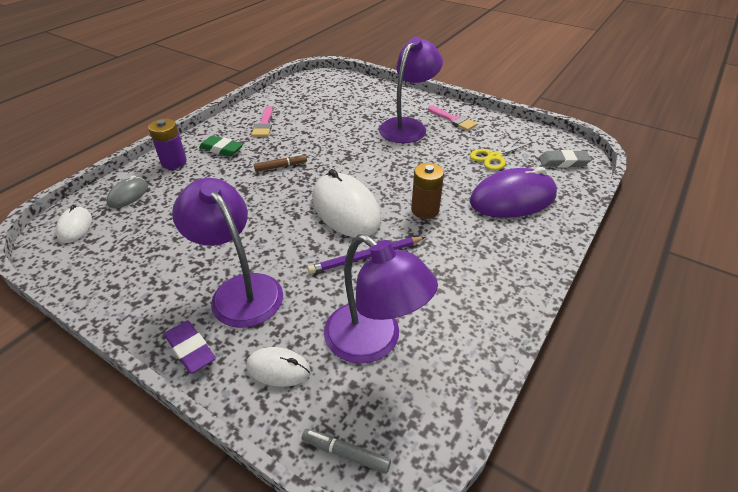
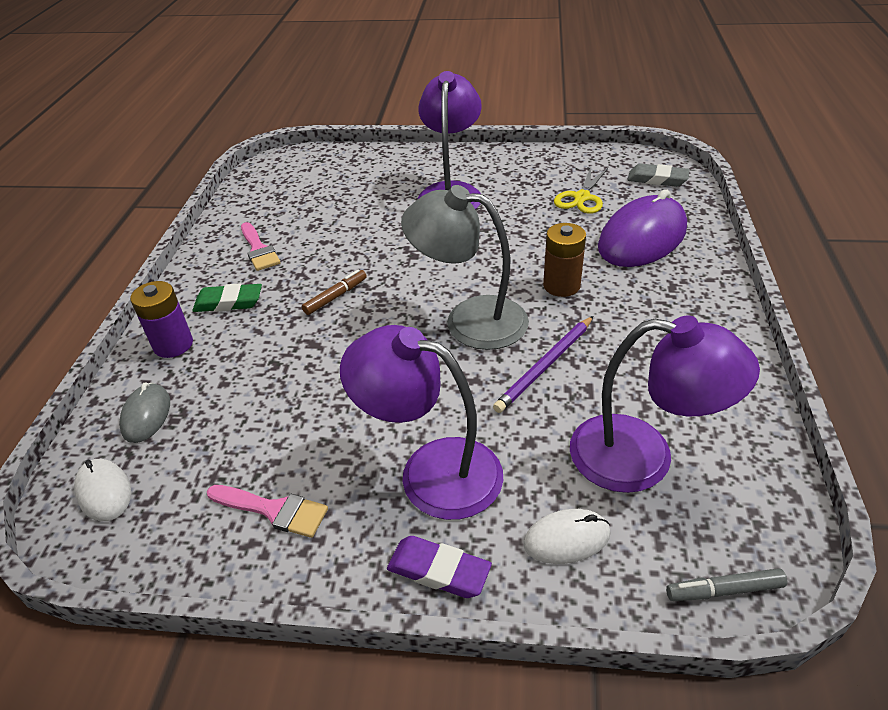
camera: 25 degrees left, 0 degrees up
white mouse [313,169,381,237] -> grey lamp [401,185,529,350]
pink brush [428,106,477,131] -> pink brush moved to [207,485,328,538]
grey eraser [539,150,591,167] -> grey eraser turned 45 degrees clockwise [627,163,690,187]

